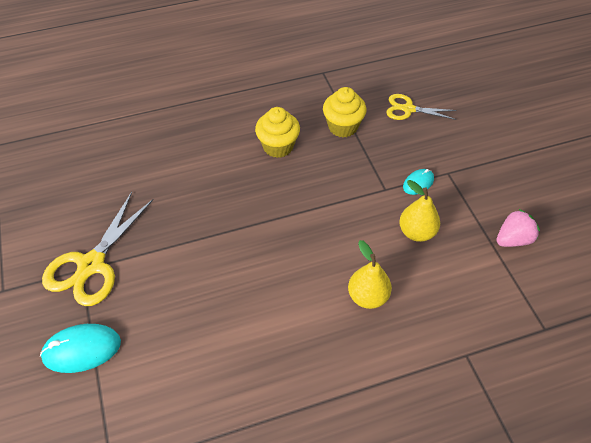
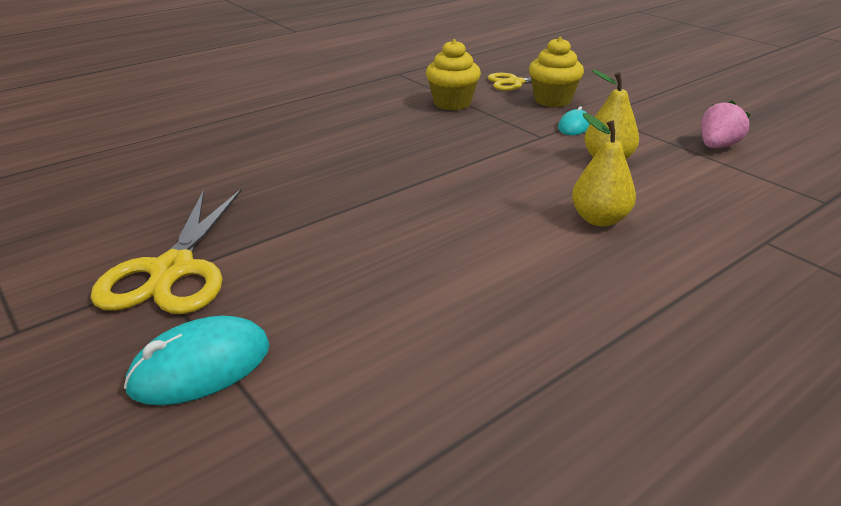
camera: 20 degrees left, 20 degrees down
yellow cupcake [255,107,300,158] -> yellow cupcake moved to [529,37,584,107]

